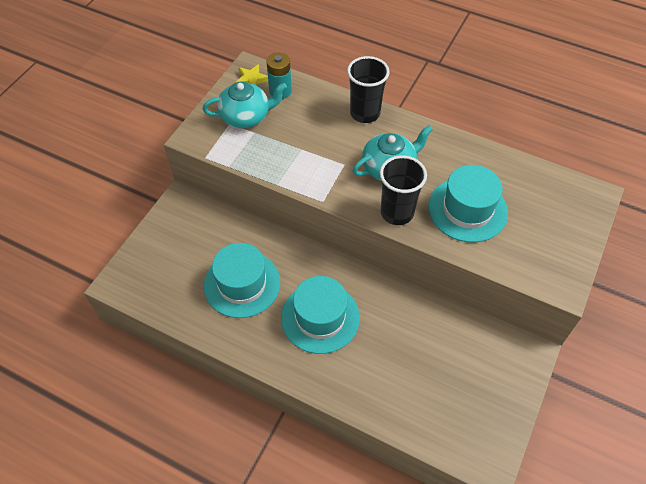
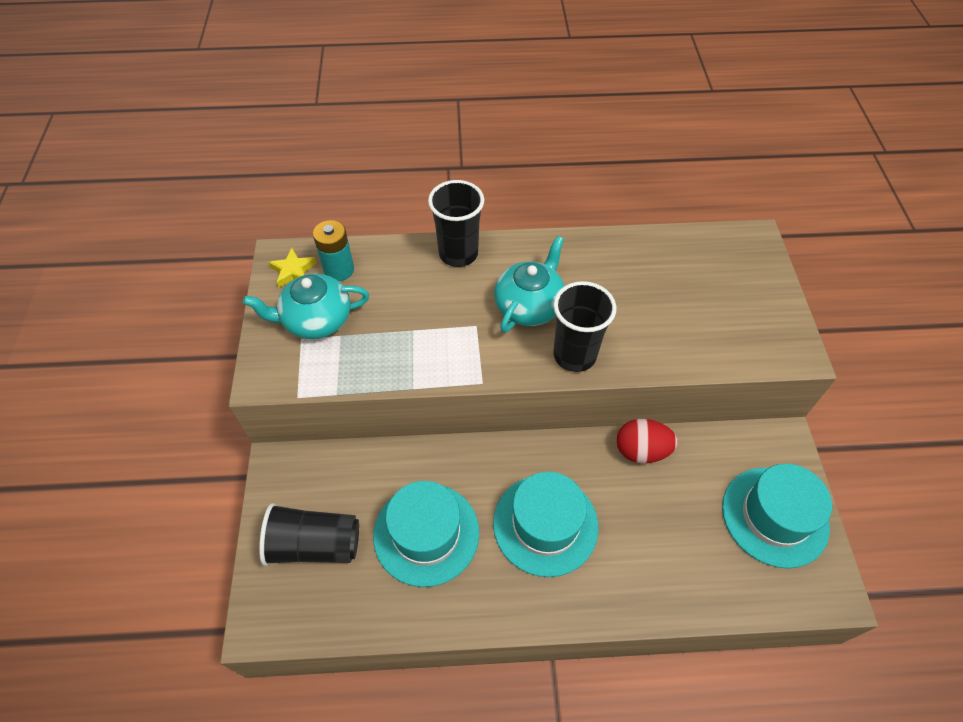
camera: 30 degrees left, 0 degrees up
turquoise teapot [203,82,287,128] -> turquoise teapot turned 150 degrees counterclockwise [243,273,369,339]
turquoise hat [428,165,508,242] -> turquoise hat moved to [722,464,832,568]
none -> black cup [259,503,359,566]
none -> red egg [617,419,678,463]

